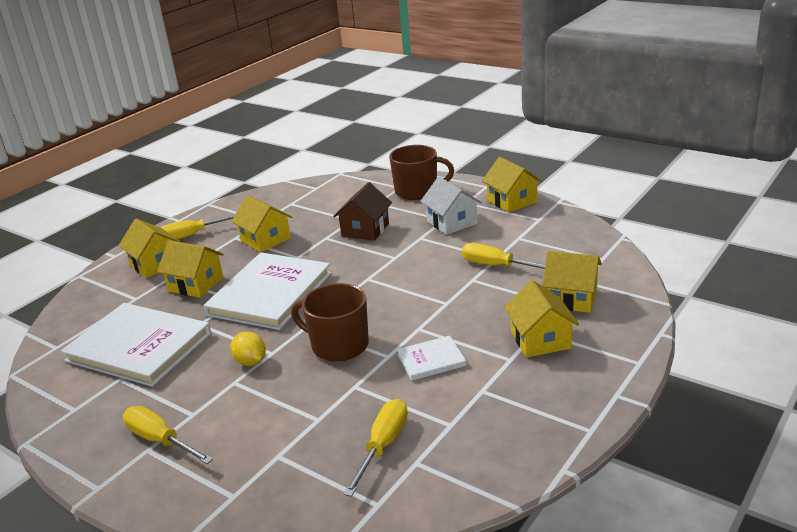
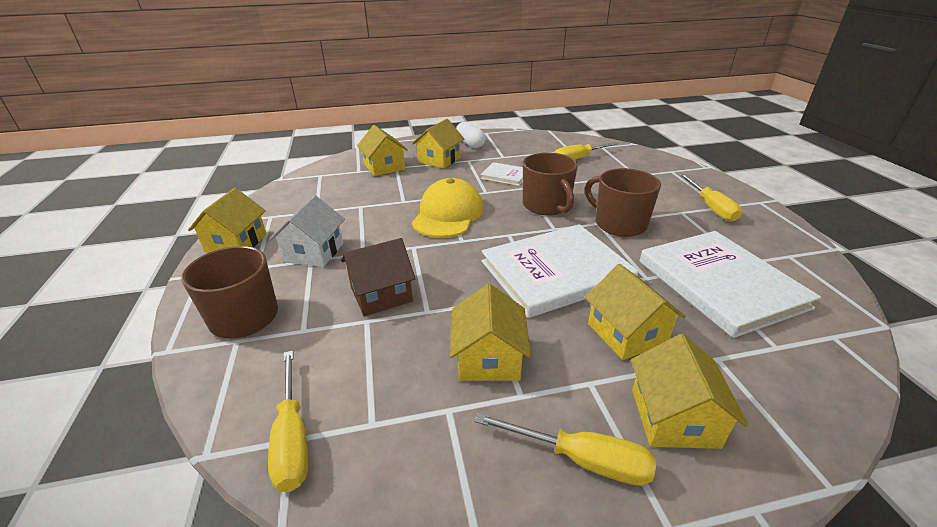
camera: 140 degrees left, 5 degrees up
yellow lemon [230,332,266,366] -> brown mug [585,168,661,237]
yellow screwdriver [462,243,545,269] -> yellow screwdriver moved to [268,351,308,492]
none -> yellow cap [412,178,484,238]
none -> white capsule [456,122,486,148]

